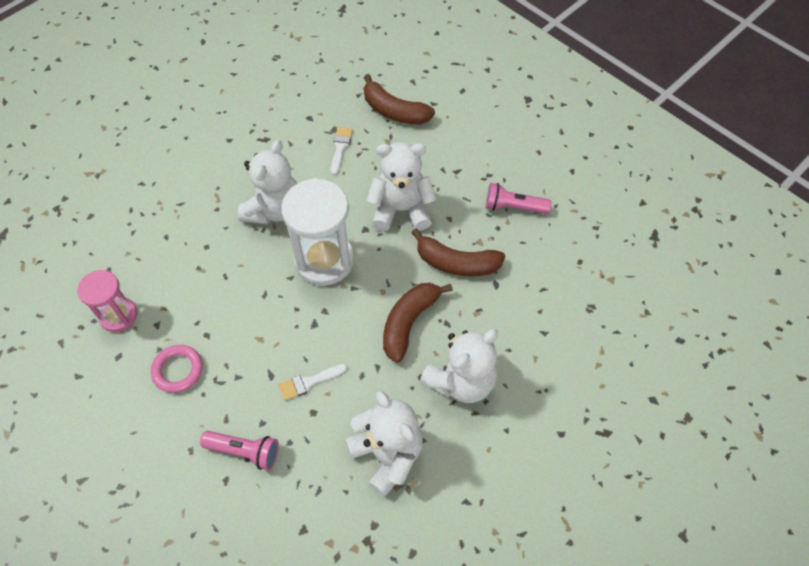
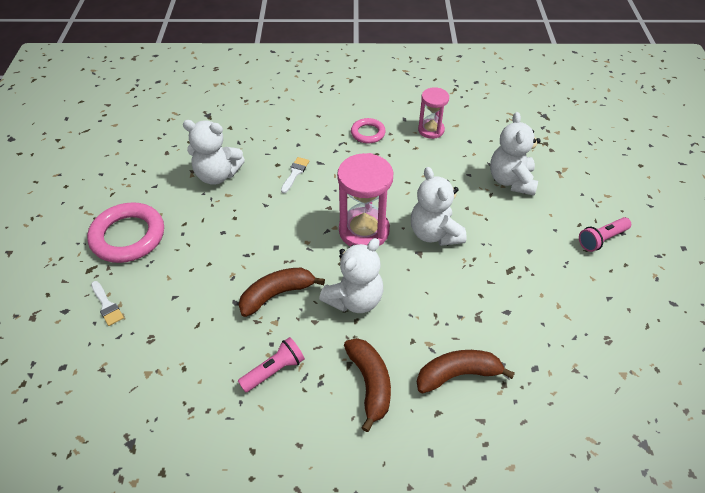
camera: 135 degrees right, 10 degrees down
pink flashlight [200,431,279,470] -> pink flashlight moved to [579,217,631,252]
white hourglass [281,178,354,286] -> pink hourglass [337,153,393,247]
white brush [331,127,353,175] -> white brush moved to [91,281,124,326]
brown banana [383,283,453,363] -> brown banana moved to [344,338,391,432]
white teddy bear [420,329,498,403] -> white teddy bear moved to [490,112,541,195]
none -> pink ring [87,202,164,263]

